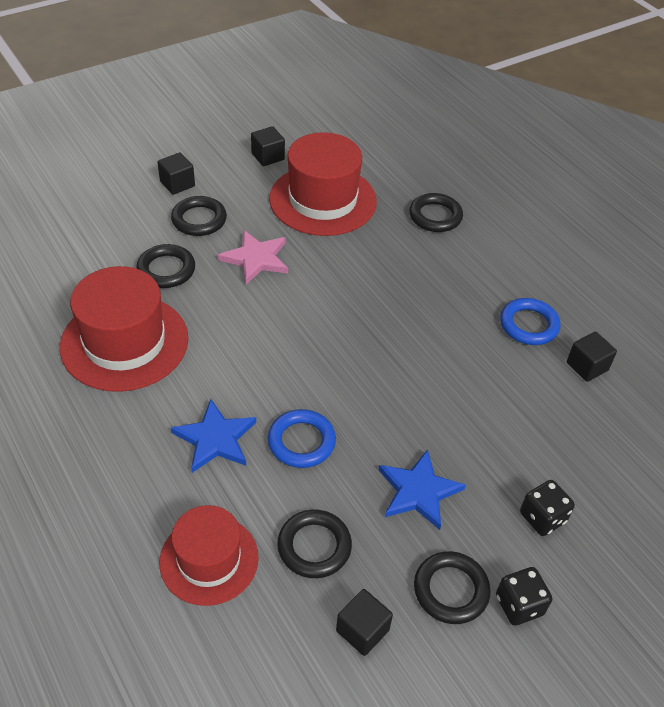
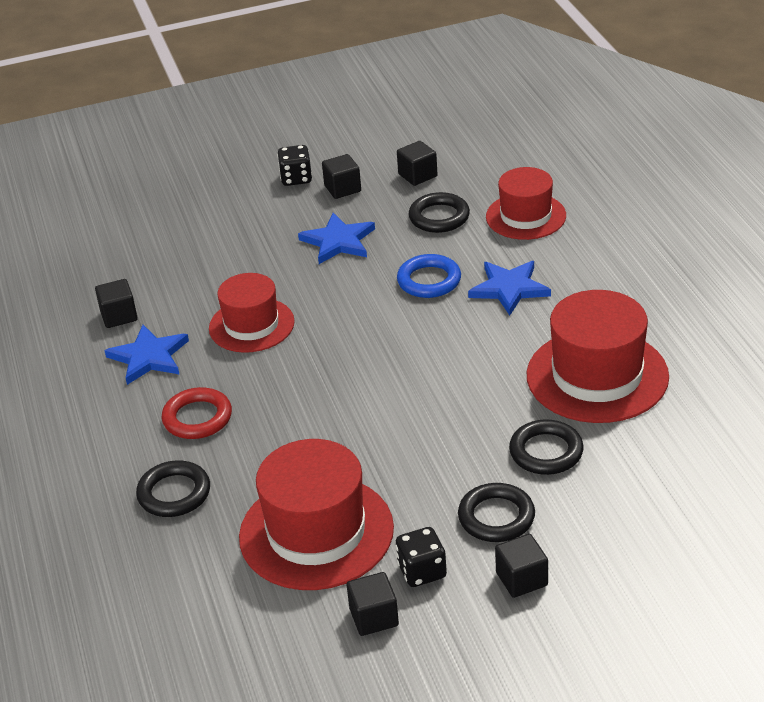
camera: 160 degrees left, 10 degrees down
pink star [218,230,288,284] -> none
black ring [414,551,490,624] -> black cube [322,154,361,199]
blue ring [500,298,560,345] -> blue star [104,325,189,385]
black dice [520,480,575,536] -> black dice moved to [396,527,447,587]
none -> red ring [162,387,232,439]
none -> red hat [209,273,295,353]

